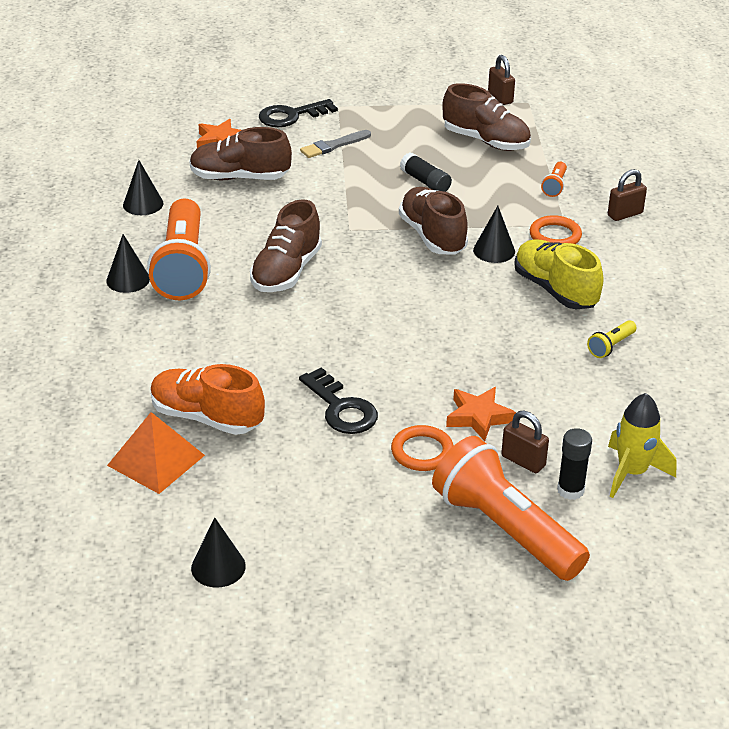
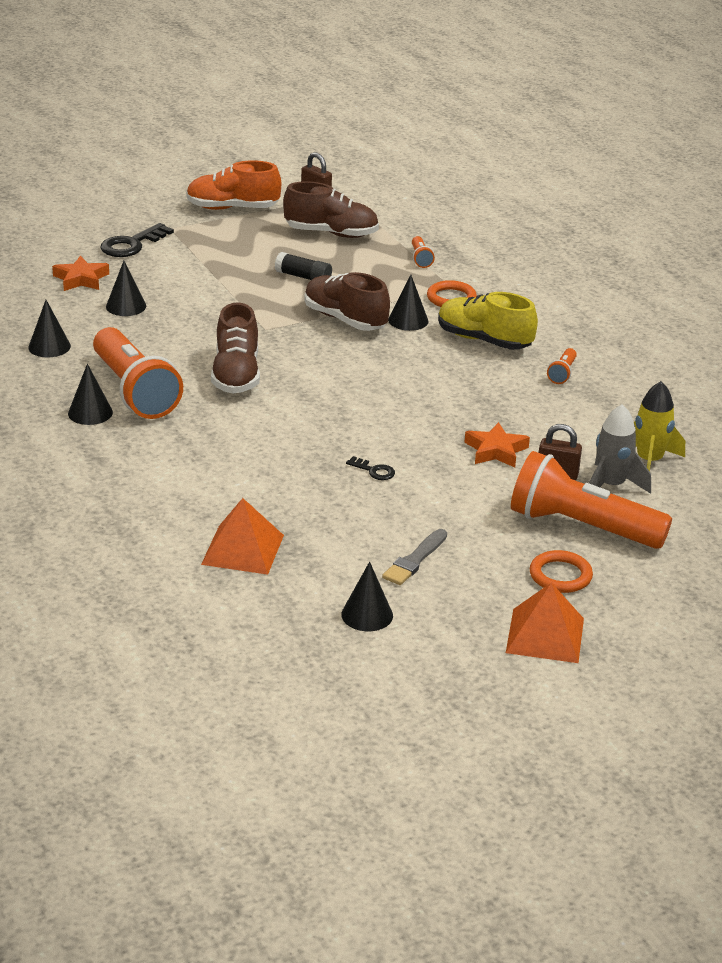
camera: 25 degrees left, 5 degrees down
orange shoe [150,364,265,435] -> orange shoe moved to [186,160,281,210]
brown shoe [189,127,292,180] -> black cone [106,261,146,316]
black key [299,367,378,434] -> black key [346,456,395,480], size x0.52
grey brush [300,130,371,158] -> grey brush moved to [382,529,447,585]
orange ring [391,425,454,471] -> orange ring moved to [530,550,593,593]
black glue stick [557,428,592,500] -> grey rocket [589,404,651,494]
yellow flashlight [587,320,637,358] -> orange flashlight [547,348,577,384]
brown padlock [608,169,647,221] -> none
none -> orange pyramid [506,582,584,663]

